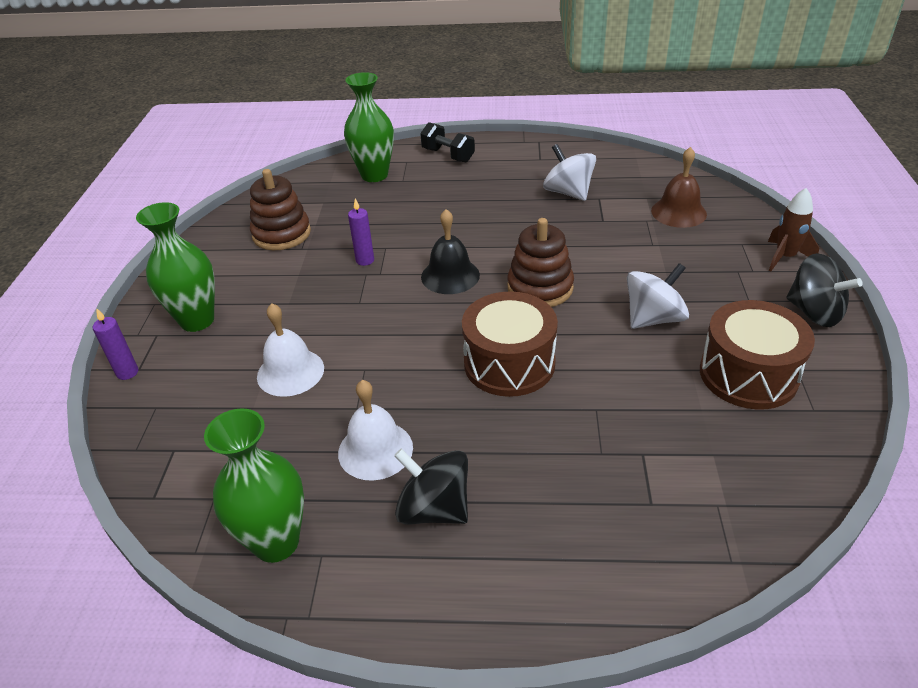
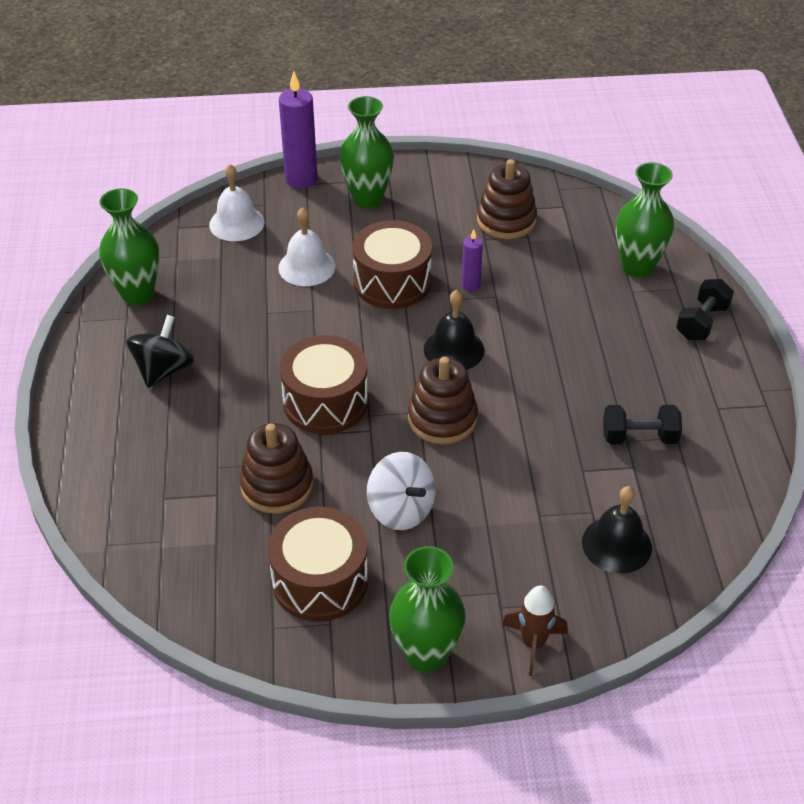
camera: 80 degrees right, 5 degrees up
purple candle [93,308,138,380] -> purple candle [279,71,317,189], size x1.86
white bell [338,380,413,481] -> white bell moved to [209,164,264,241]
white spinning top [543,144,596,201] -> black dumbbell [603,405,682,444]
brown bell [651,147,707,228] -> black bell [582,486,652,573]
black spinning top [786,253,863,327] -> green vase [389,546,466,673]
none -> brown stacking toy [239,423,313,514]
none -> brown drum [352,220,432,309]

